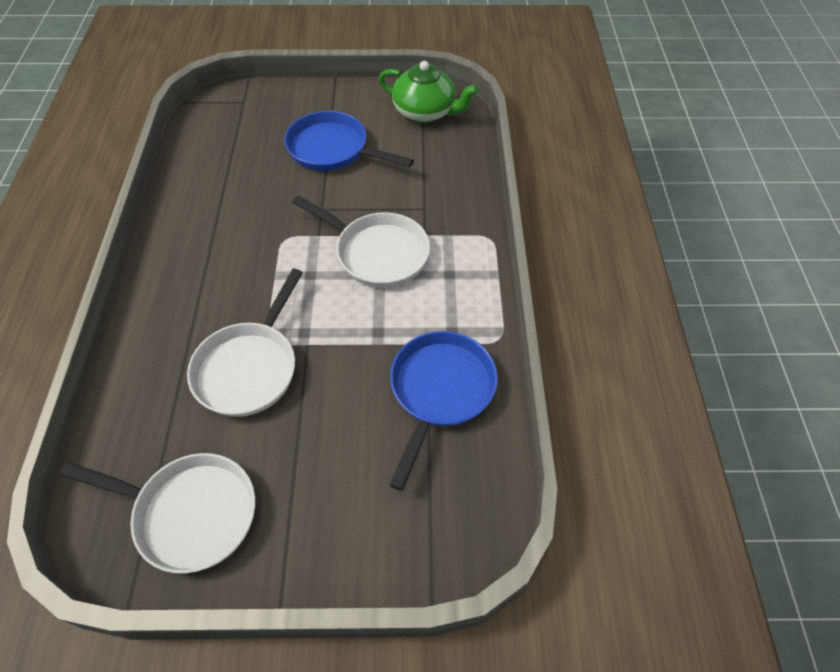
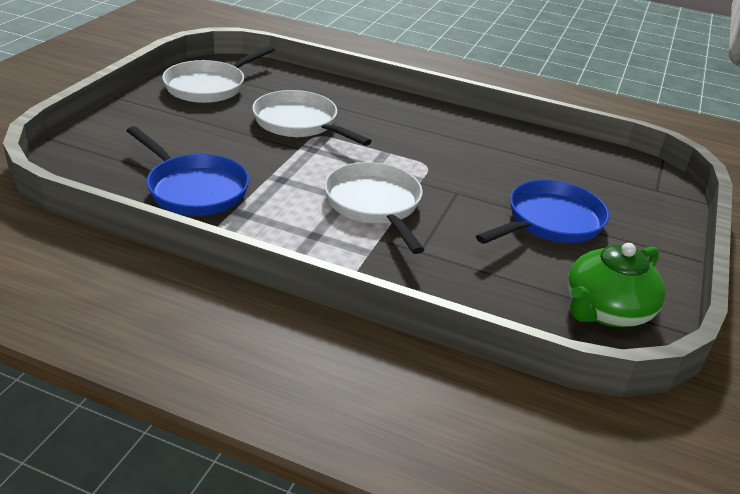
camera: 110 degrees right, 20 degrees down
white pan [292,195,430,288] -> white pan turned 105 degrees clockwise [324,162,425,254]

